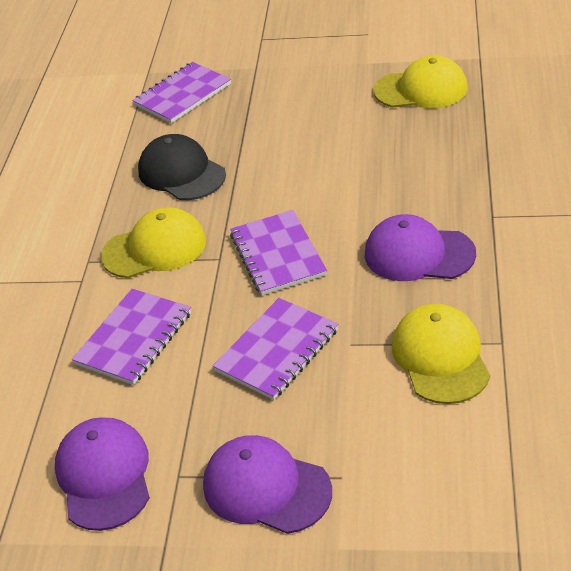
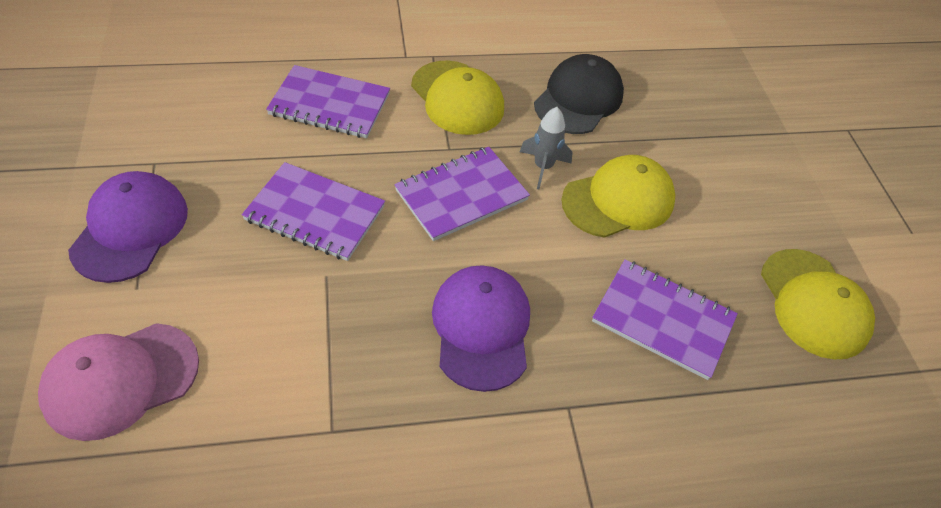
camera: 65 degrees right, 10 degrees up
purple cap [55,417,150,531] -> none
purple notebook [132,62,231,123] -> purple notebook moved to [592,259,738,380]
yellow cap [392,304,490,404] -> yellow cap moved to [561,155,675,238]
none -> pink cap [38,323,199,441]
none -> grey rocket [520,107,573,189]

